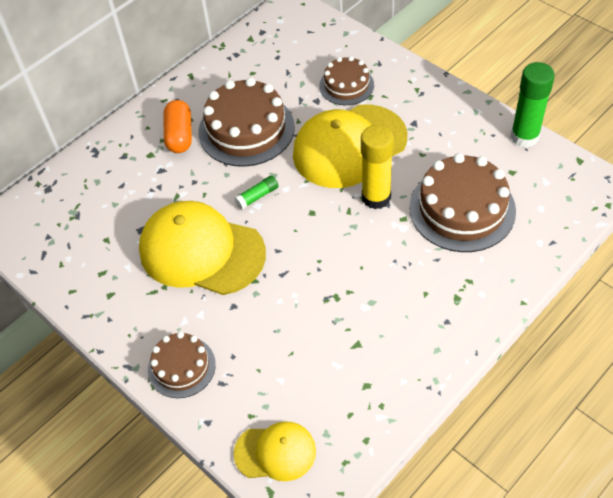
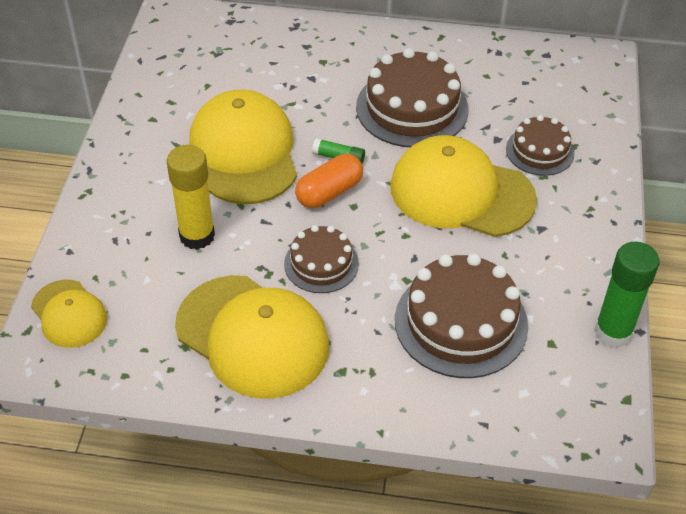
camera: 50 degrees right, 5 degrees down
brown cake [148,332,216,398] -> brown cake moved to [284,225,359,293]
orange capsule [164,100,192,153] -> orange capsule moved to [295,154,363,208]
yellow glue stick [361,125,394,209] -> yellow glue stick moved to [167,145,215,250]
none -> yellow cap [175,275,329,399]

